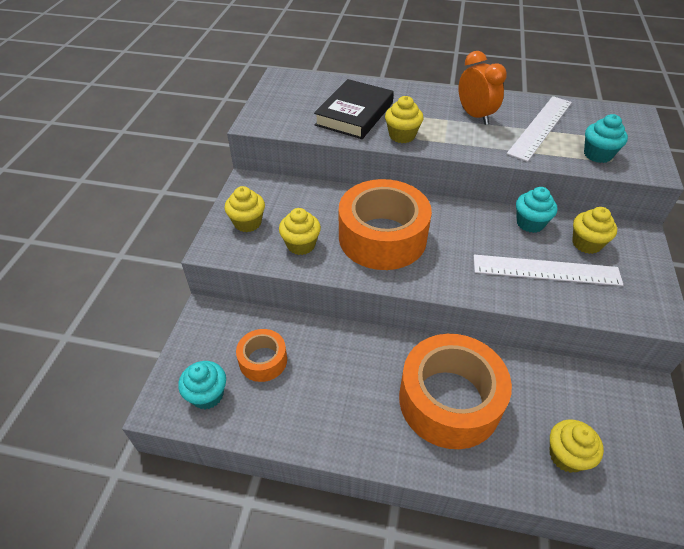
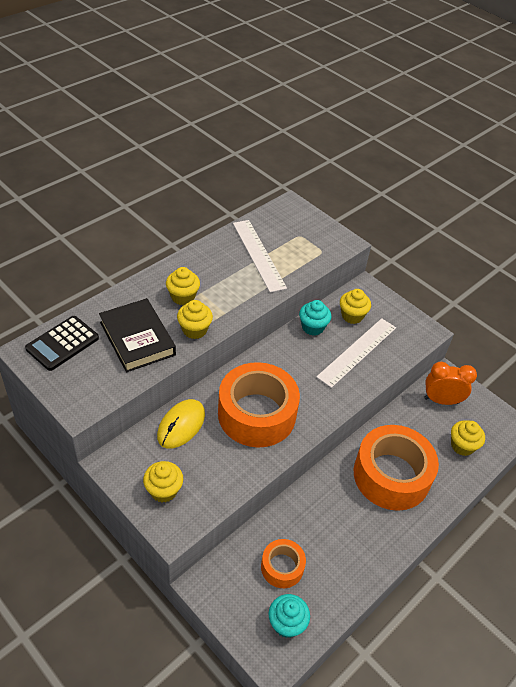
camera: 60 degrees left, 0 degrees up
yellow cupcake [279,208,321,255] -> yellow cupcake moved to [166,267,200,305]
orange clock [459,51,507,125] -> orange clock moved to [424,362,477,405]
turquoise cupcake [584,114,628,163] -> none
none -> black calculator [25,316,99,371]
none -> yellow mouse [157,399,205,449]

